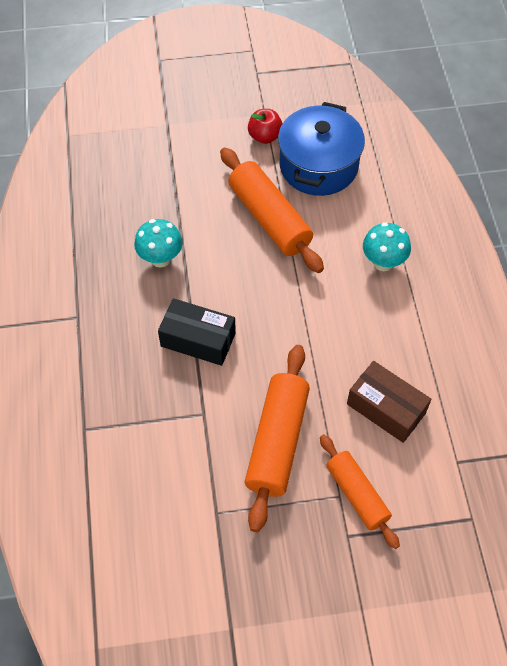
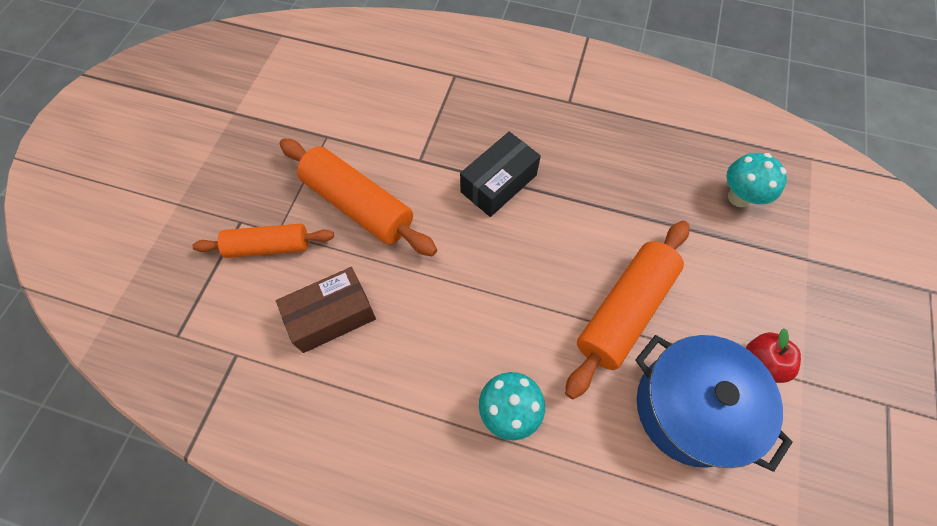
camera: 115 degrees right, 5 degrees up
turquoise mushroom [134,219,183,268] -> turquoise mushroom moved to [726,153,787,207]
orange rolling pin [220,147,324,273] -> orange rolling pin turned 45 degrees counterclockwise [565,221,689,399]

